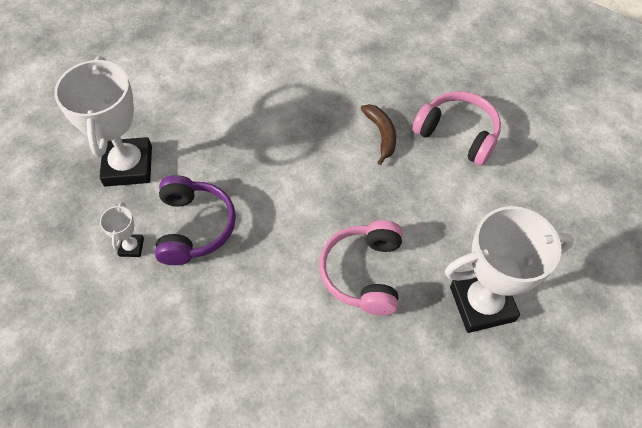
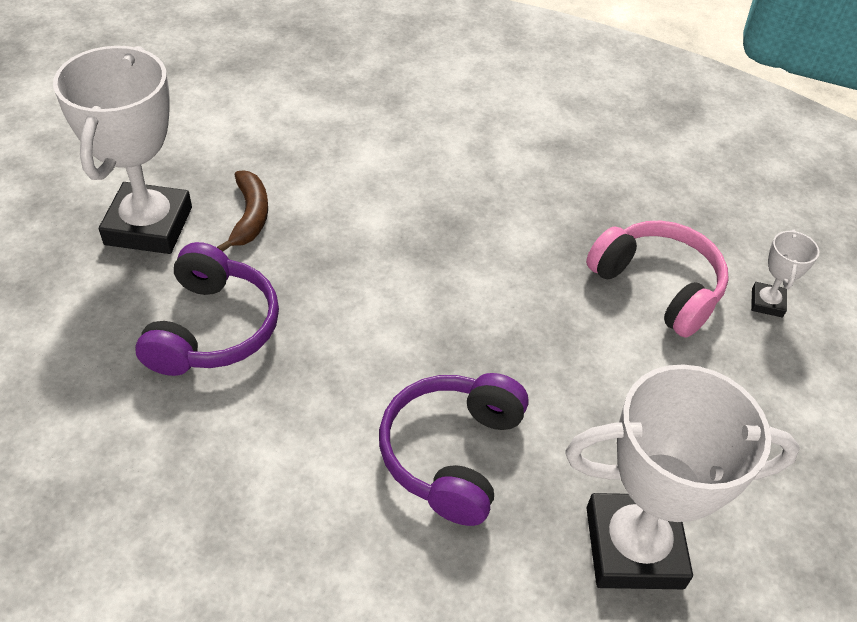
camera: 10 degrees right, 10 degrees down
white trophy [100,202,144,257] -> white trophy moved to [751,229,819,317]
pink headphones [319,220,403,315] -> purple headphones [379,373,528,526]
brown banana [361,104,396,165] -> brown banana moved to [217,170,268,252]

